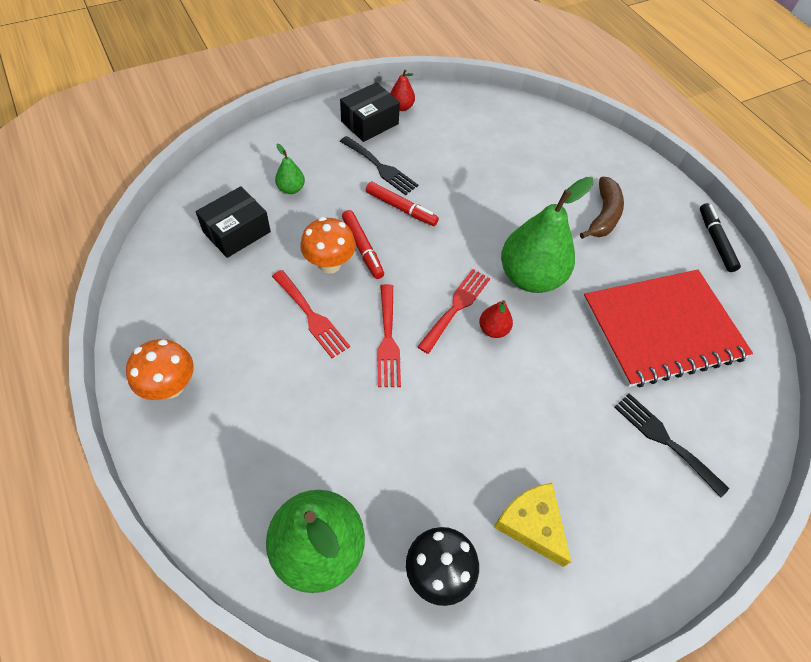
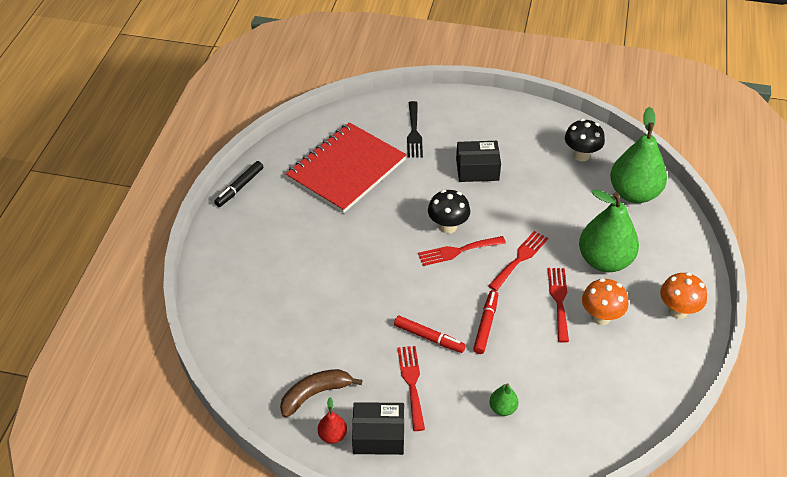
camera: 135 degrees left, 10 degrees down
black box [196,186,271,258] -> black box moved to [456,141,501,182]
orange mushroom [300,217,356,274] -> orange mushroom moved to [582,278,628,325]
black fork [340,136,418,195] -> red fork [398,346,425,431]
red marker [366,182,439,226] -> red marker turned 135 degrees clockwise [394,316,466,353]
red pear [479,300,513,338] -> black mushroom [428,190,470,234]
yellow cheese [494,483,571,567] -> none
green pear [501,177,593,293] -> green pear moved to [579,189,639,272]
brown banana [580,177,624,239] -> brown banana moved to [280,369,363,418]
red notebook [583,270,753,387] -> red notebook turned 75 degrees counterclockwise [286,122,406,213]

